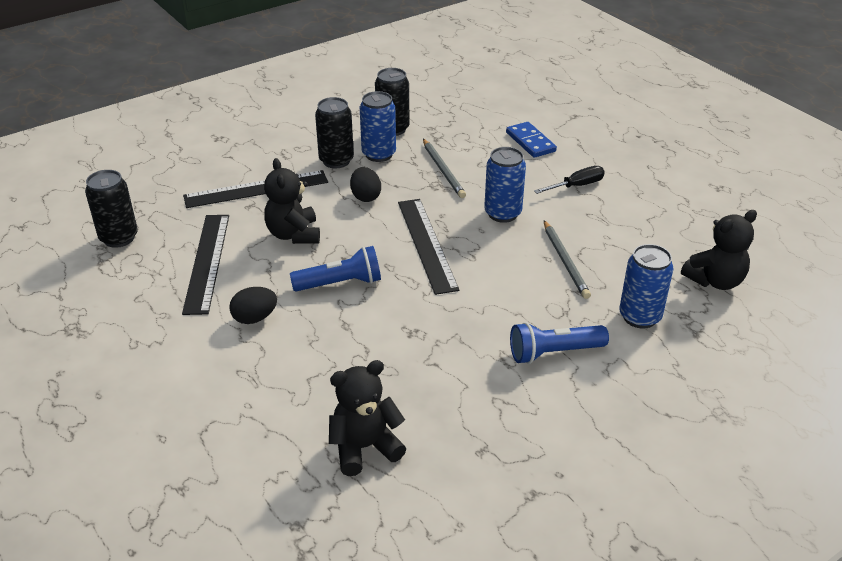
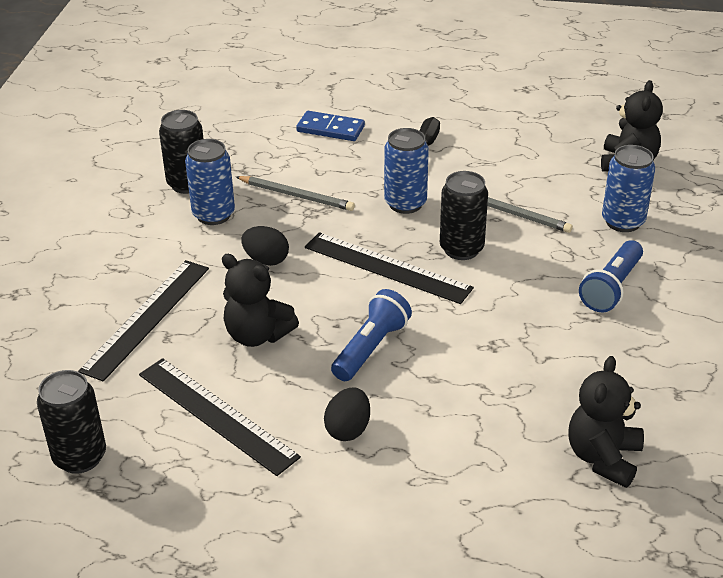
camera: 45 degrees left, 0 degrees up
black can [315,97,354,168] -> black can moved to [440,171,488,260]

